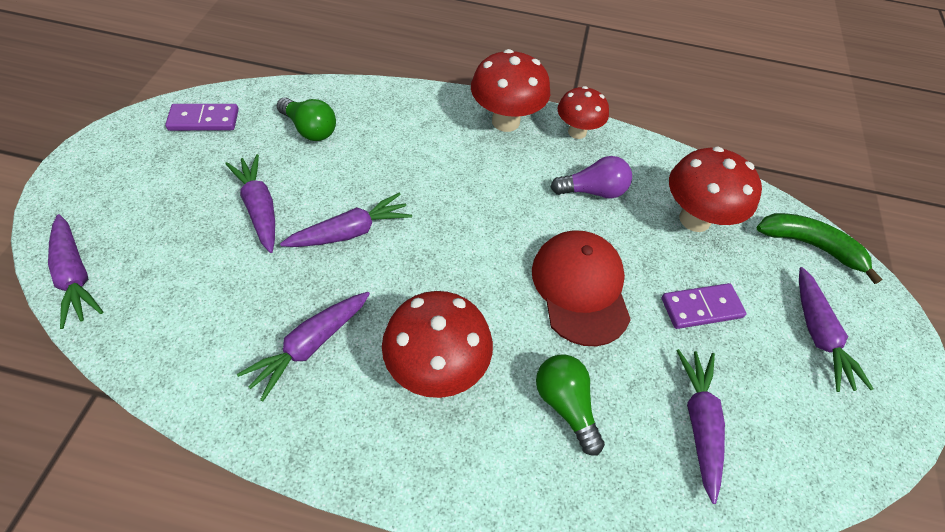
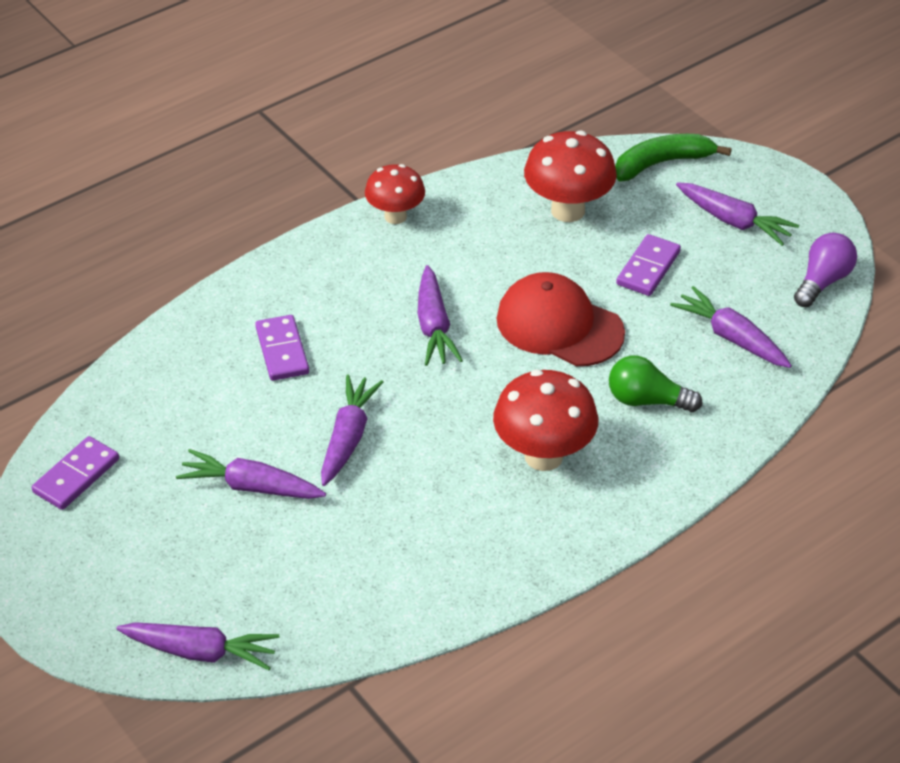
camera: 45 degrees left, 10 degrees down
purple carrot [237,292,370,402] -> purple carrot moved to [418,265,463,366]
green light bulb [277,98,336,141] -> none
red mushroom [471,49,550,132] -> none
purple light bulb [551,156,632,199] -> purple light bulb moved to [794,233,857,307]
none -> purple domino [255,315,309,381]

